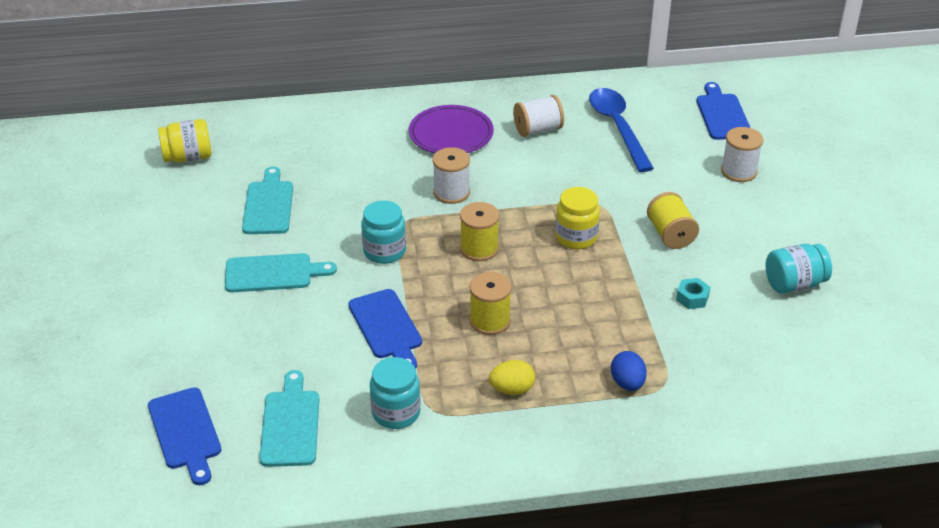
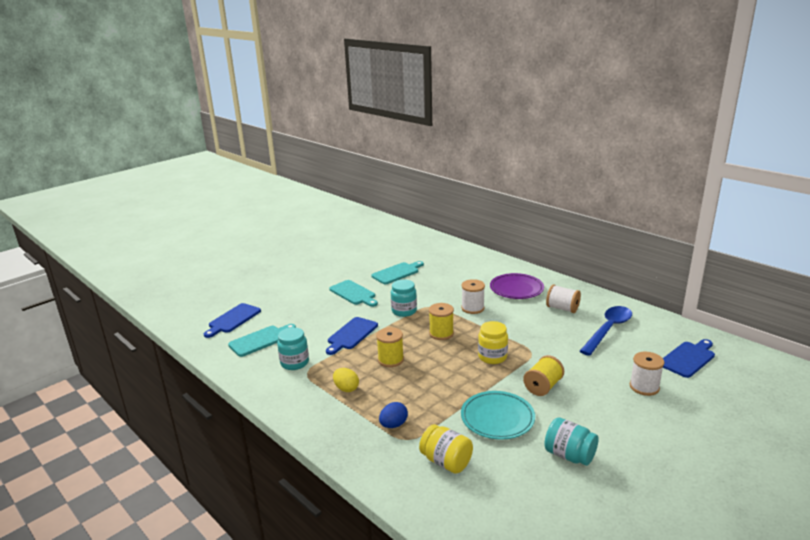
camera: 55 degrees right, 15 degrees down
yellow jar [158,119,212,163] -> yellow jar moved to [419,424,473,474]
turquoise nut [676,278,710,309] -> turquoise plate [461,391,535,440]

